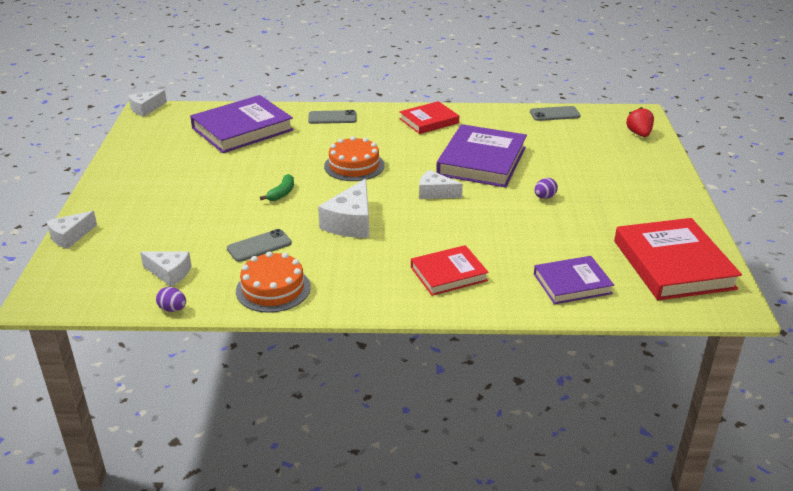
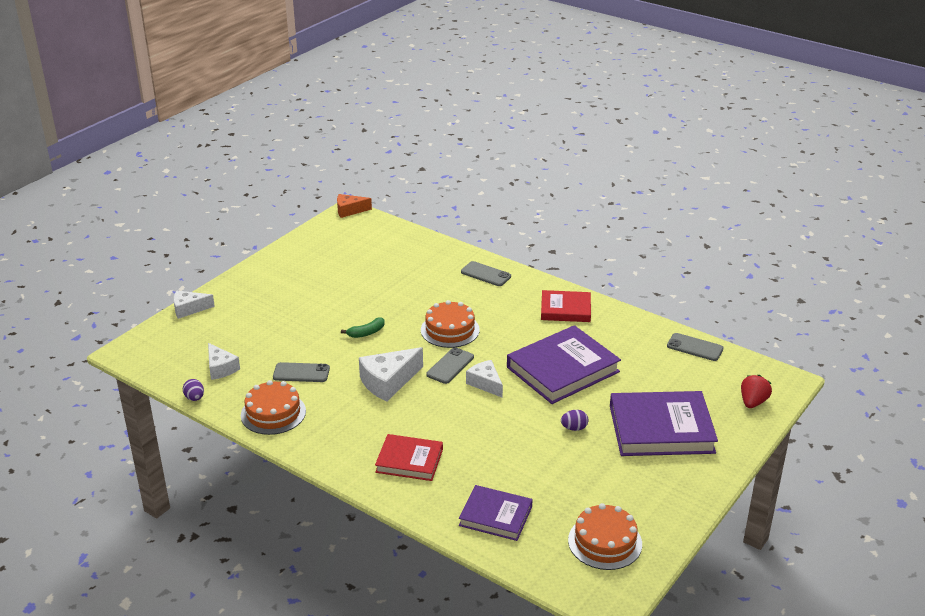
camera: 35 degrees right, 0 degrees up
white cheese [128,90,167,117] -> orange cheese [337,194,372,218]
purple book [190,95,294,153] -> purple book moved to [610,391,718,456]
red book [614,218,742,300] -> orange cake [568,503,642,570]
none -> grey phone [426,347,474,384]

